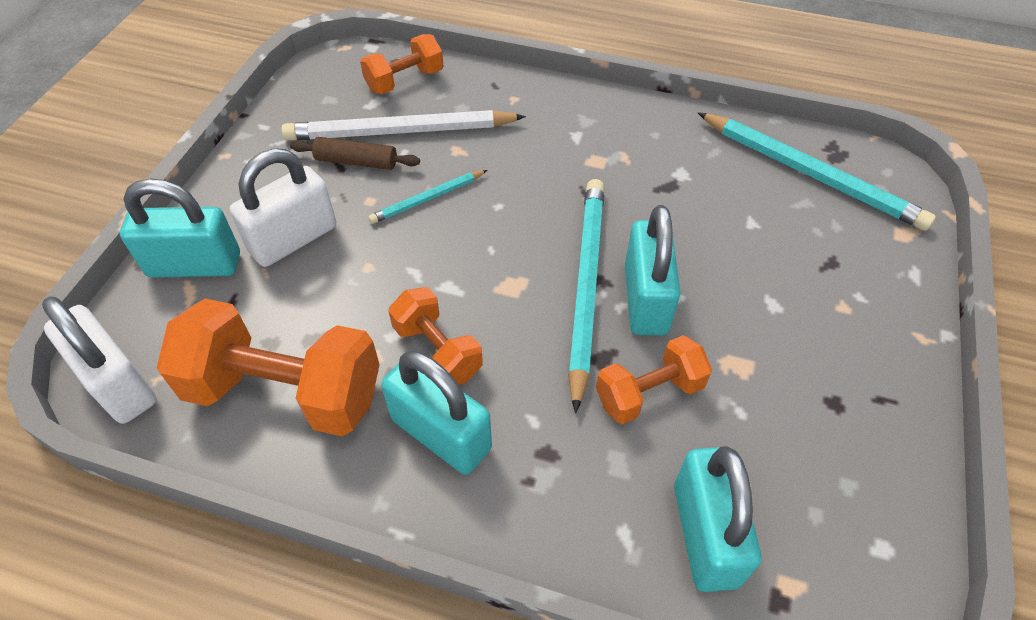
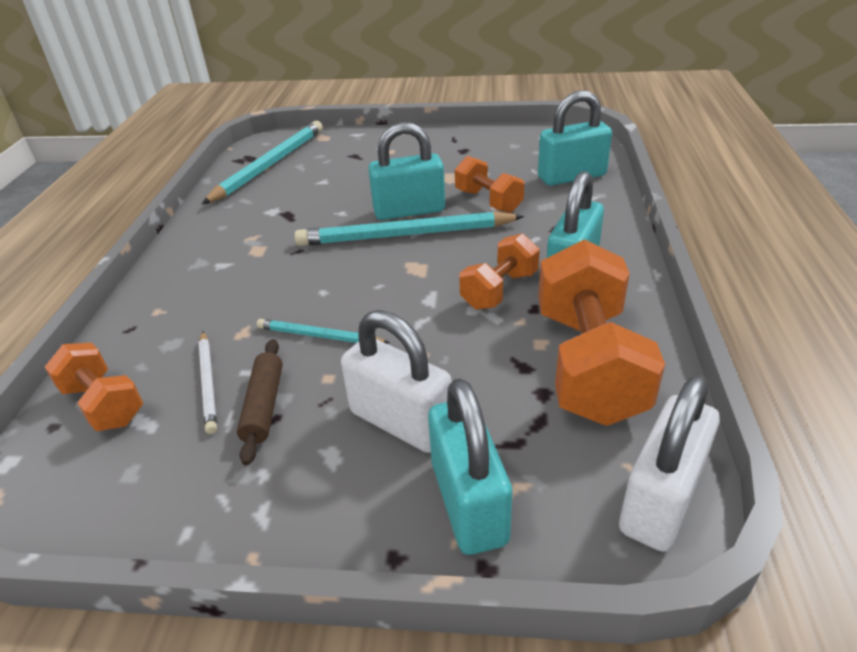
camera: 100 degrees left, 15 degrees down
white pencil [281,110,526,141] -> white pencil [199,331,217,434], size x0.51
turquoise pencil [368,170,487,224] -> turquoise pencil turned 150 degrees clockwise [257,319,390,344]

